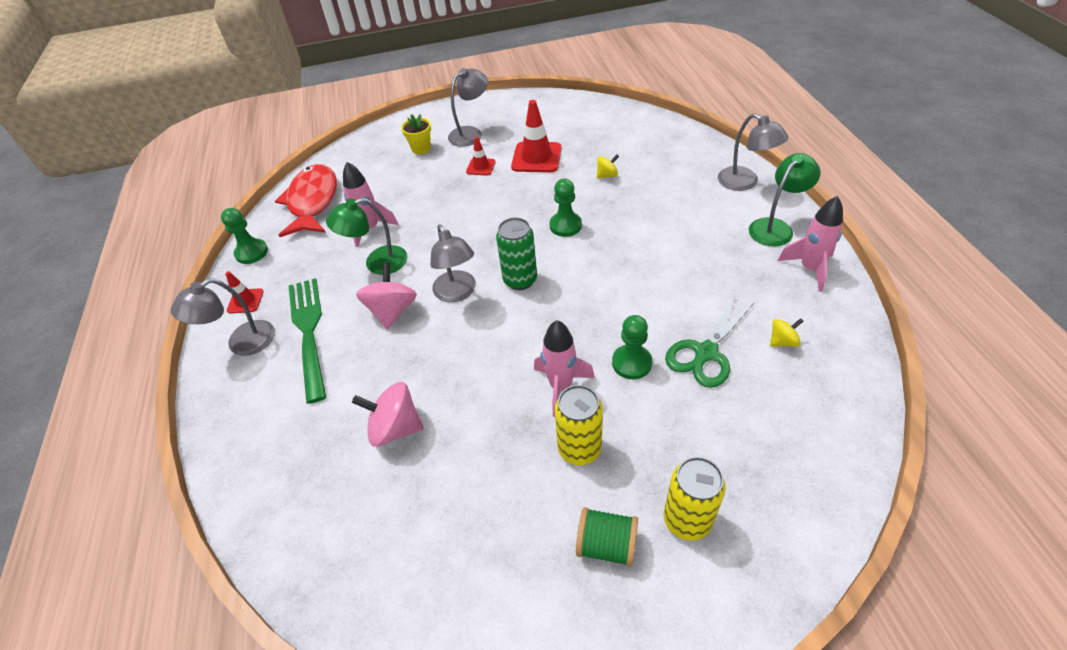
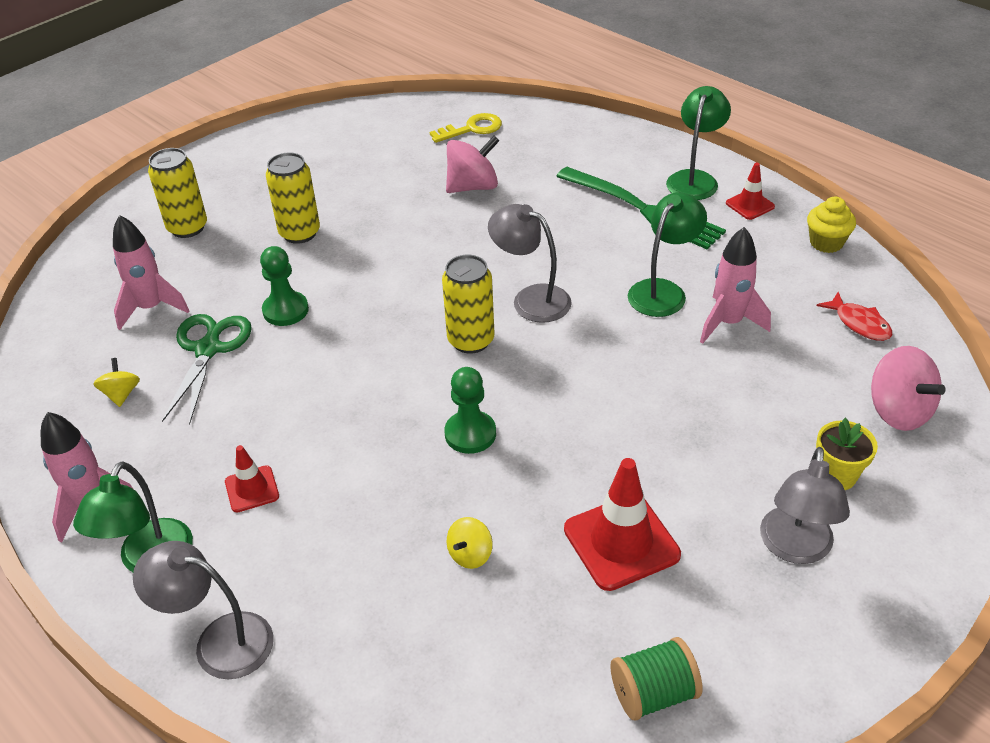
camera: 145 degrees right, 5 degrees down
grey lamp [171,279,275,356] -> green lamp [666,86,731,200]
green pawn [221,208,268,264] -> yellow cupcake [807,197,856,253]
red fish [275,164,337,237] -> red fish [817,292,892,341], size x0.47
pink spinning top [356,263,417,329] -> pink spinning top moved to [871,346,946,431]
red traffic cone [466,137,496,176] -> red traffic cone moved to [225,445,279,512]
green can [496,217,537,290] -> yellow can [442,255,494,354]
pink rocket [534,320,595,417] -> pink rocket moved to [113,215,189,330]
green spool [576,507,638,567] -> green spool moved to [610,637,703,720]
yellow spinning top [770,318,804,347] -> yellow spinning top turned 135 degrees clockwise [93,358,140,407]
none -> yellow key [430,113,502,143]

